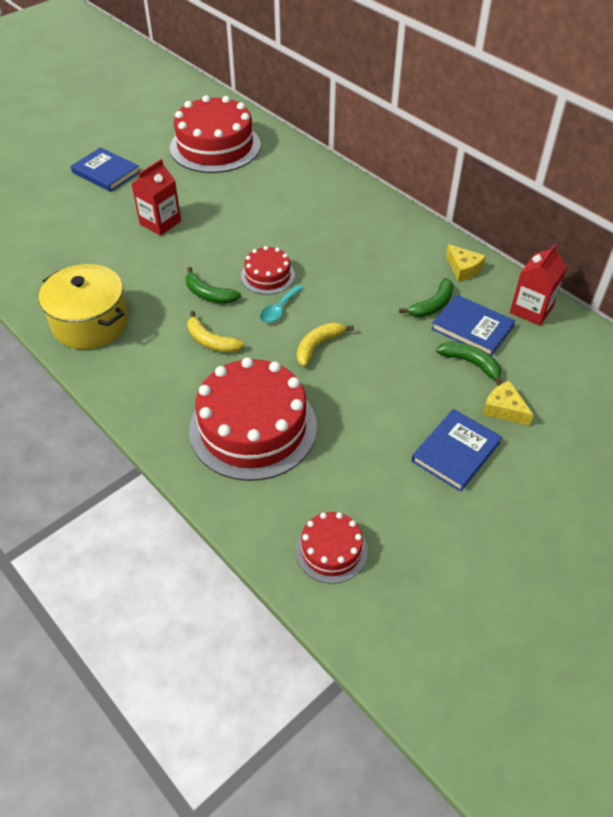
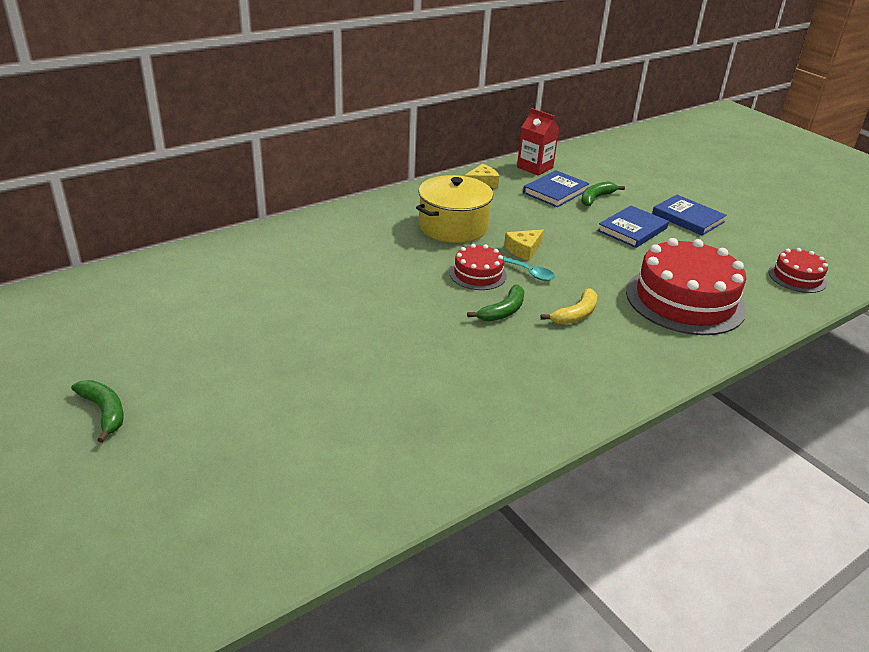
camera: 85 degrees left, 15 degrees down
yellow pot [39,264,128,349] -> yellow pot moved to [416,175,493,243]
blue book [71,147,140,192] -> blue book moved to [598,205,669,248]
red carton [132,159,181,236] -> none
red cake [170,95,261,173] -> none
yellow banana [297,322,354,367] -> none
green banana [399,278,454,317] -> green banana moved to [71,380,124,443]
yellow cheese [482,381,534,426] -> yellow cheese moved to [504,230,544,261]

